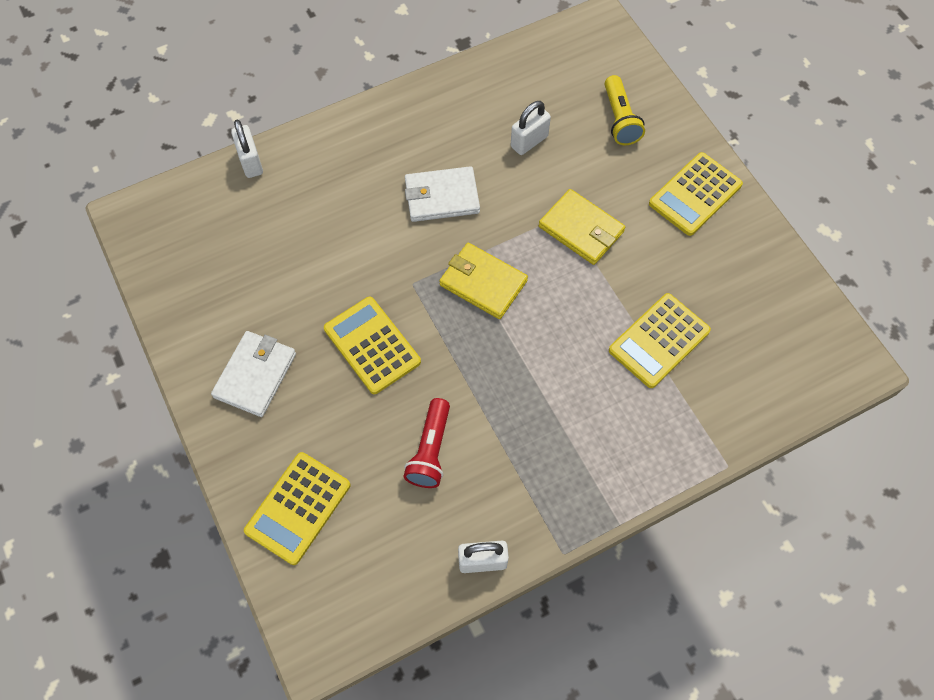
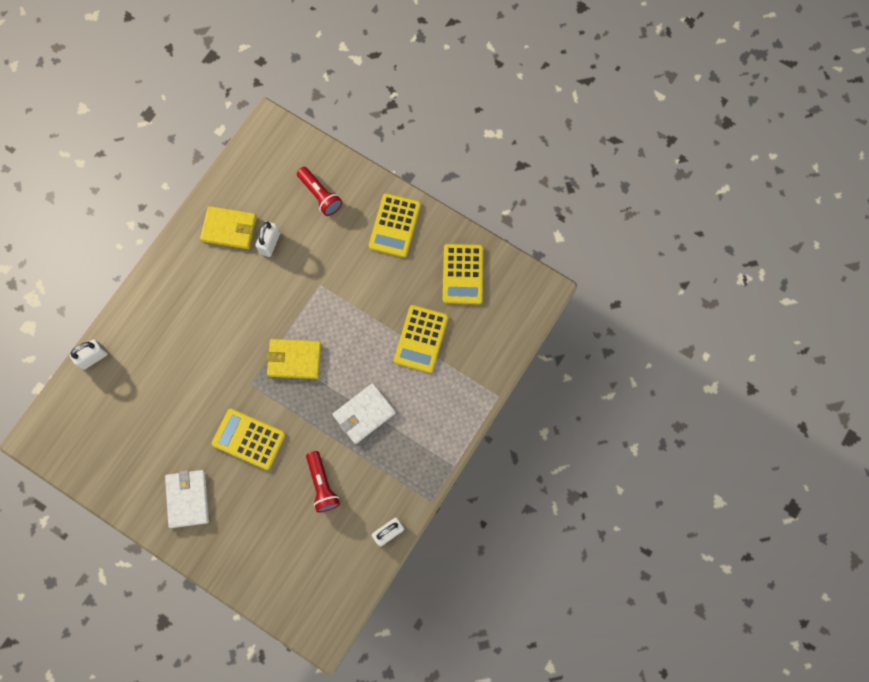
camera: 30 degrees left, 10 degrees up
white padlock [231,119,263,178] -> white padlock turned 75 degrees counterclockwise [70,339,108,370]
yellow calculator [244,452,351,565] -> yellow calculator moved to [443,244,484,304]
white wallet [405,166,480,222] -> white wallet moved to [332,383,396,444]
yellow wallet [539,189,625,265] -> yellow wallet moved to [200,206,257,249]
yellow flashlight [605,75,645,145] -> red flashlight [297,167,342,216]

